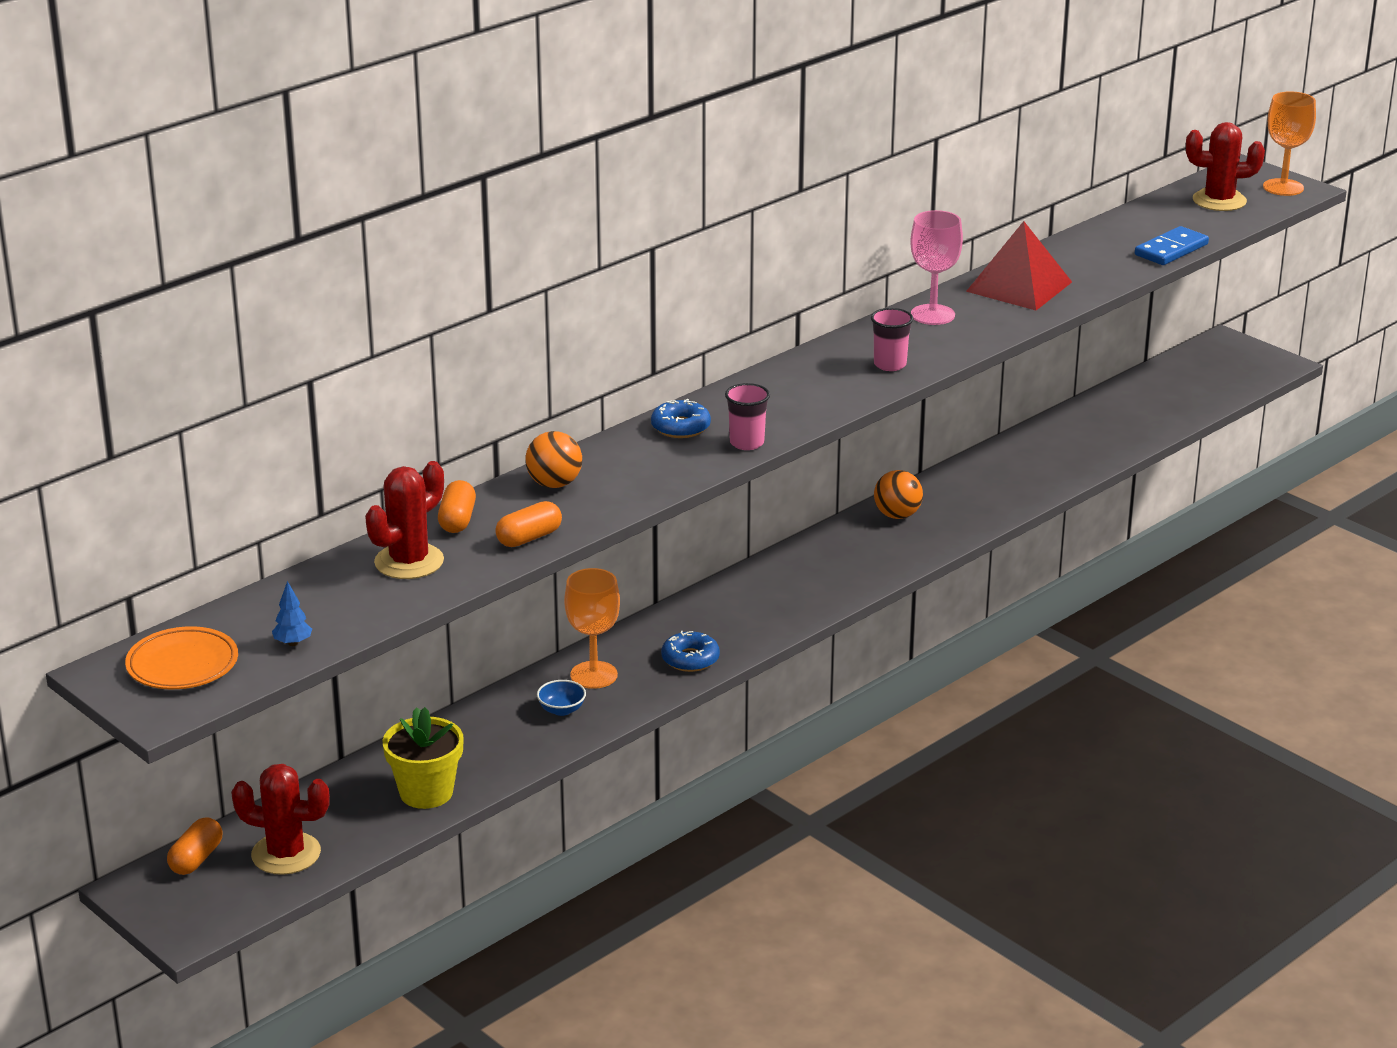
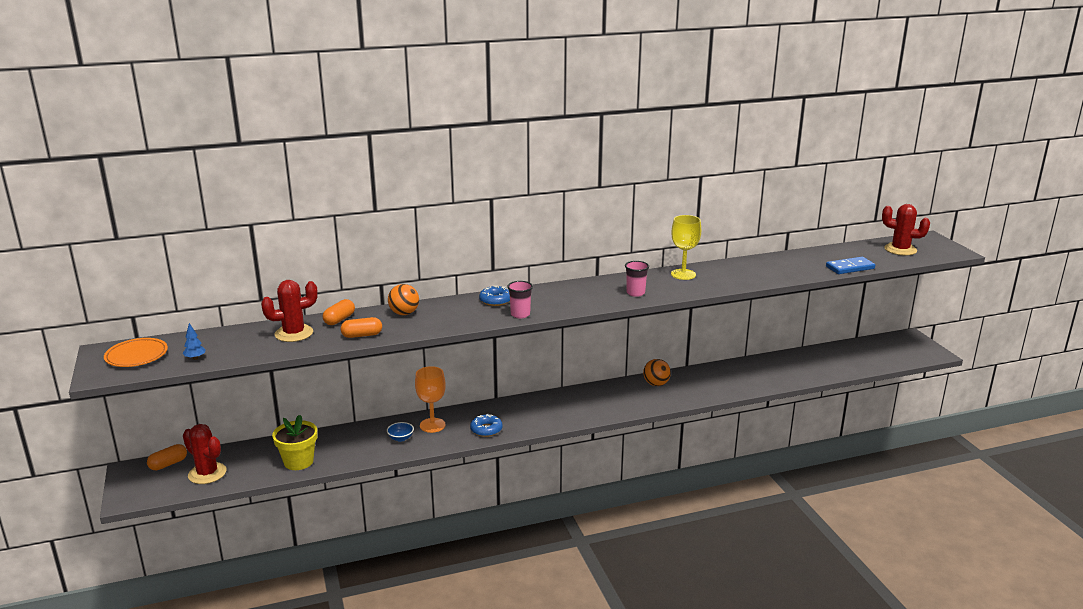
camera: 25 degrees right, 5 degrees down
pink goblet [910,210,963,325] -> yellow goblet [671,215,701,280]
red pyramid [966,221,1072,310] -> none
orange goblet [1263,91,1316,196] -> none

